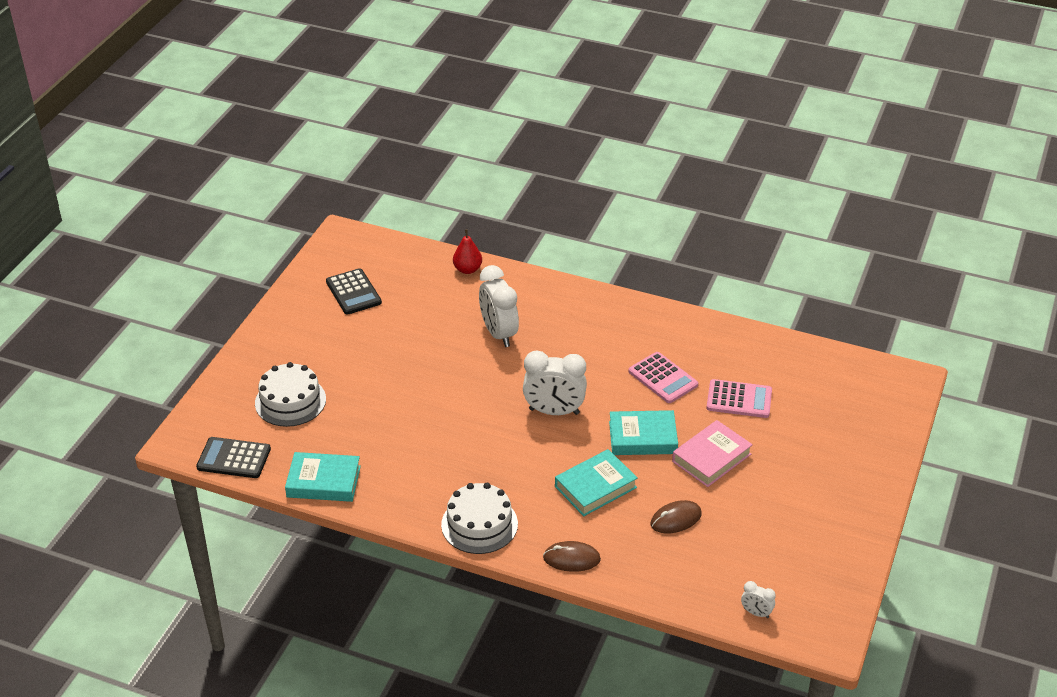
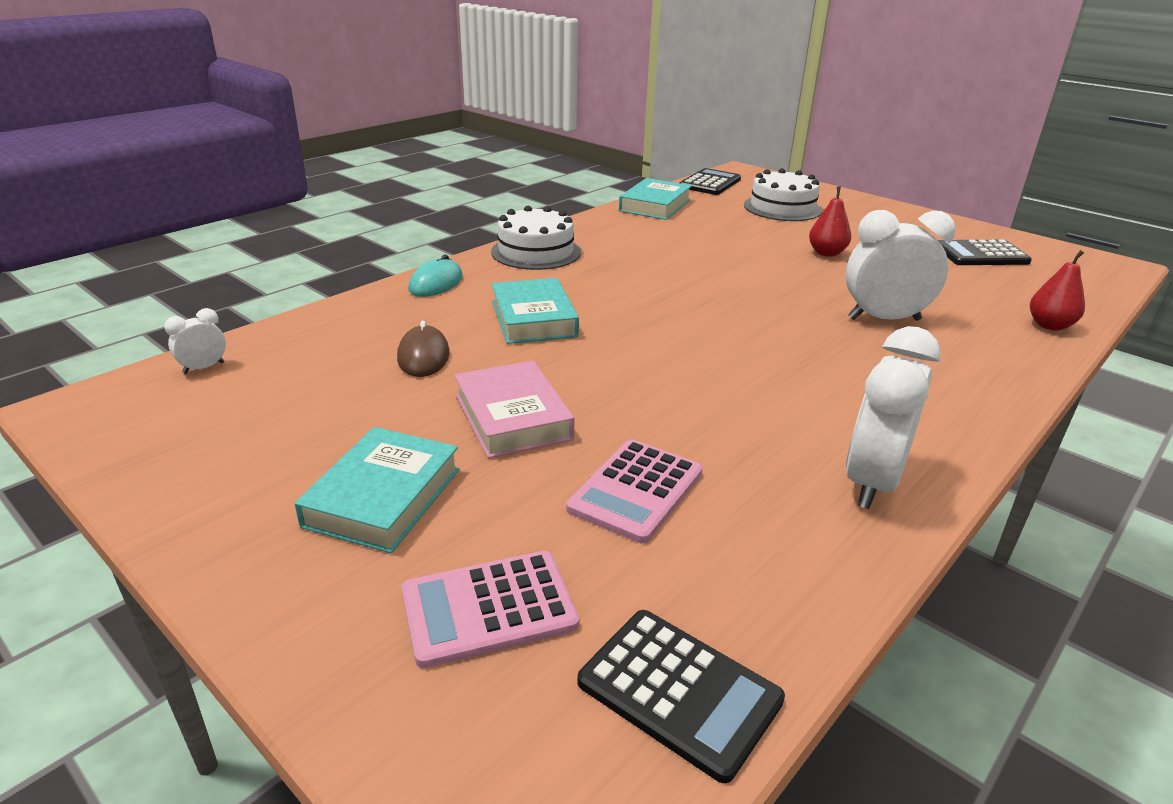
camera: 110 degrees right, 10 degrees down
white clock [523,350,587,415] -> white clock moved to [846,326,941,509]
brown mouse [543,541,601,572] -> turquoise mouse [408,255,463,297]
turquoise book [609,410,678,455] -> turquoise book moved to [295,427,460,553]
pink calculator [629,352,698,403] -> pink calculator moved to [401,551,579,669]
none -> black calculator [577,610,785,783]
none -> red pear [809,187,851,257]

